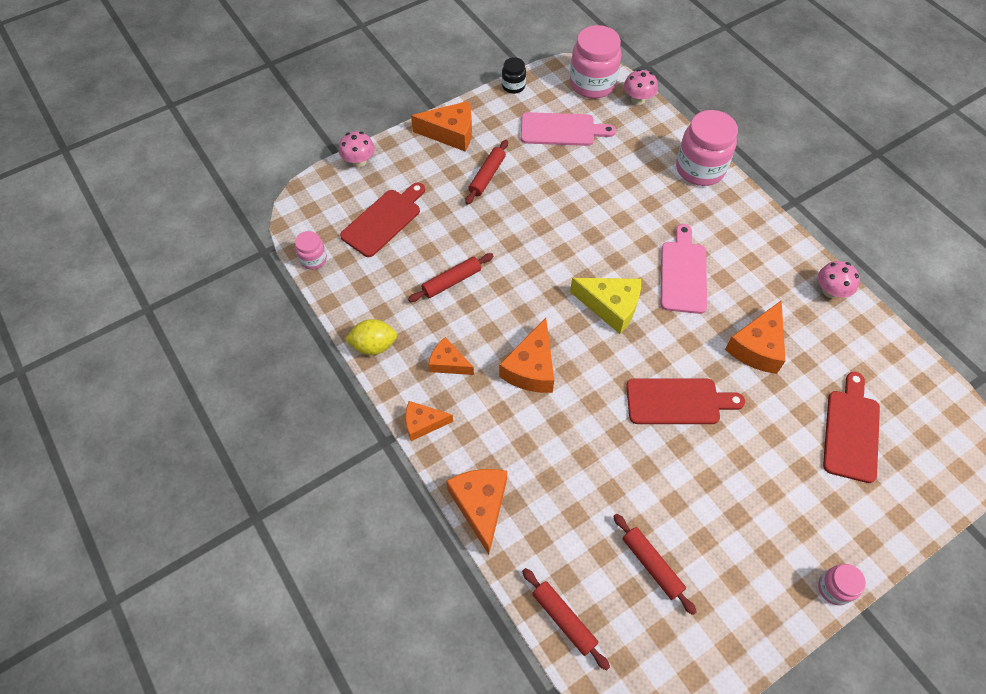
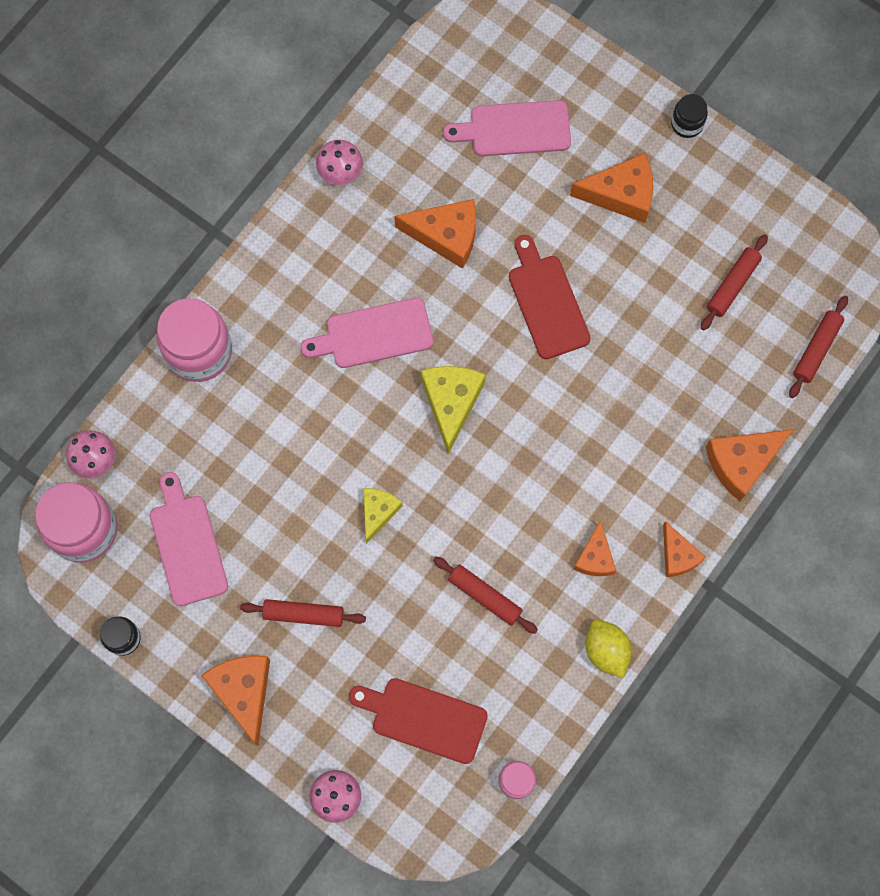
camera: 110 degrees left, 15 degrees up
orange cheese [499,318,554,393] -> orange cheese moved to [570,153,653,223]
pink jar [818,564,866,605] -> black jar [671,94,708,138]
red cutting board [823,372,880,483] -> pink cutting board [443,100,571,156]
none -> yellow cheese [363,488,403,544]

